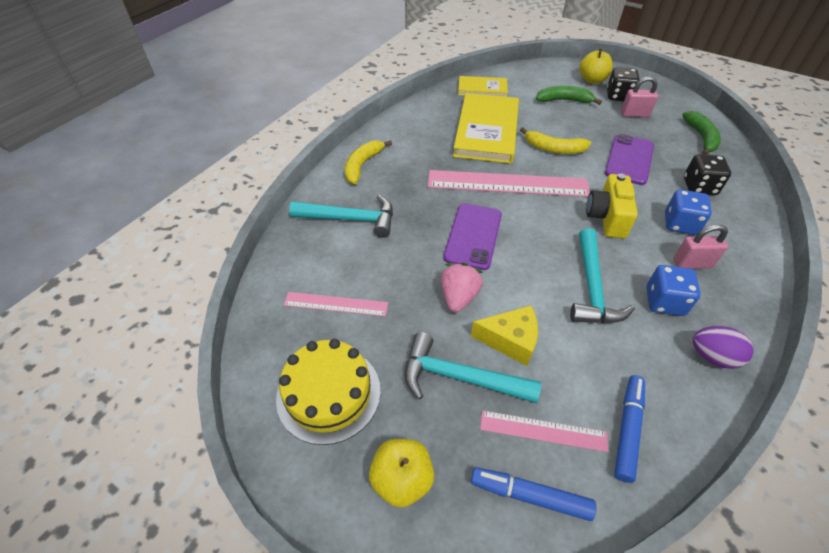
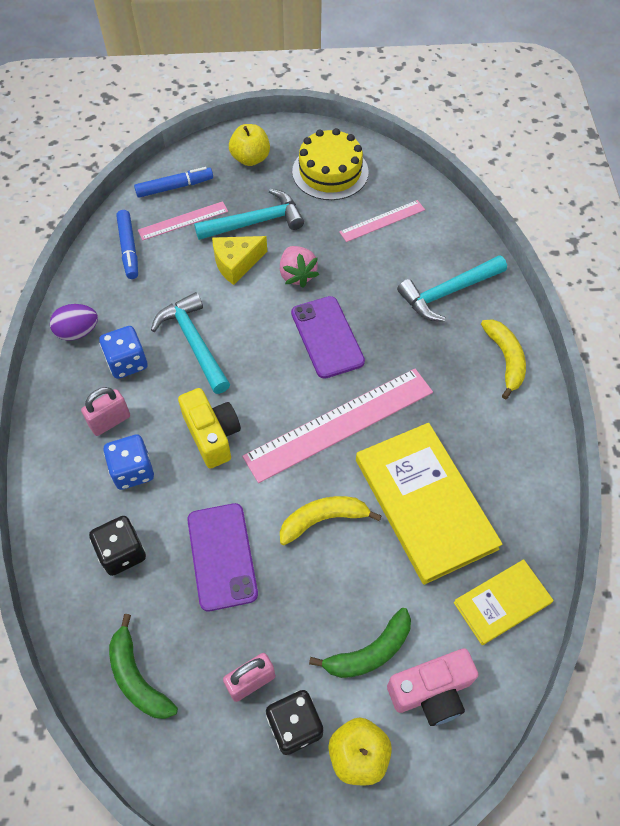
camera: 145 degrees right, 10 degrees up
none -> pink camera [387,648,479,726]

